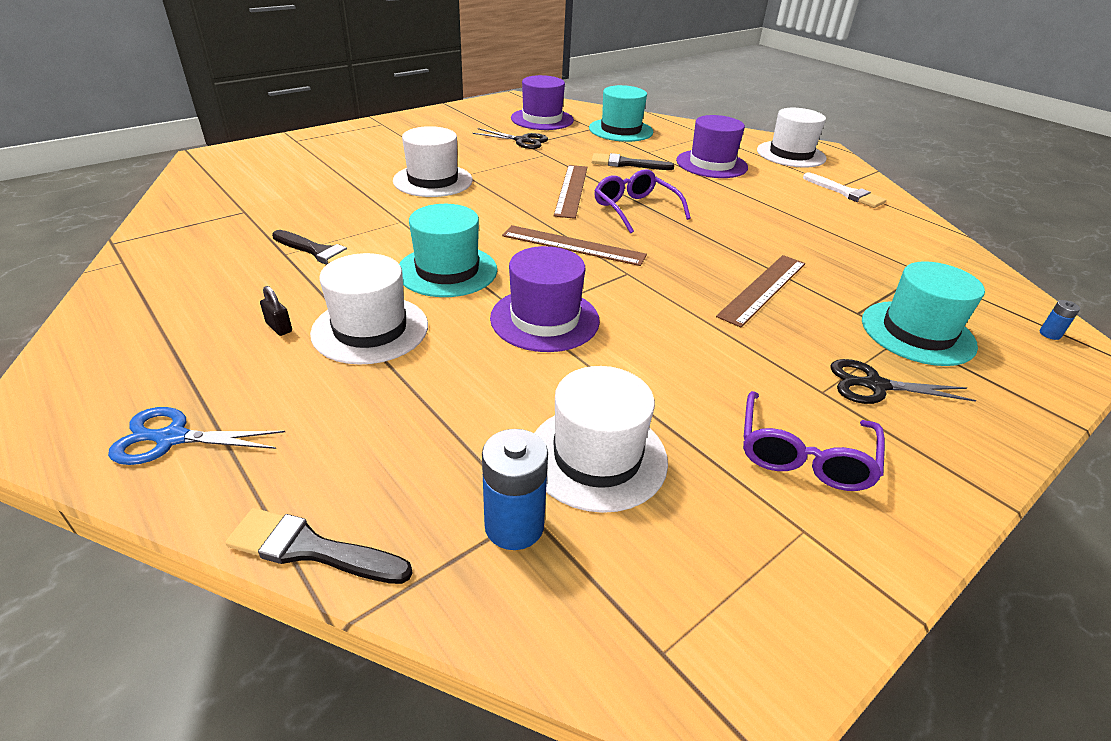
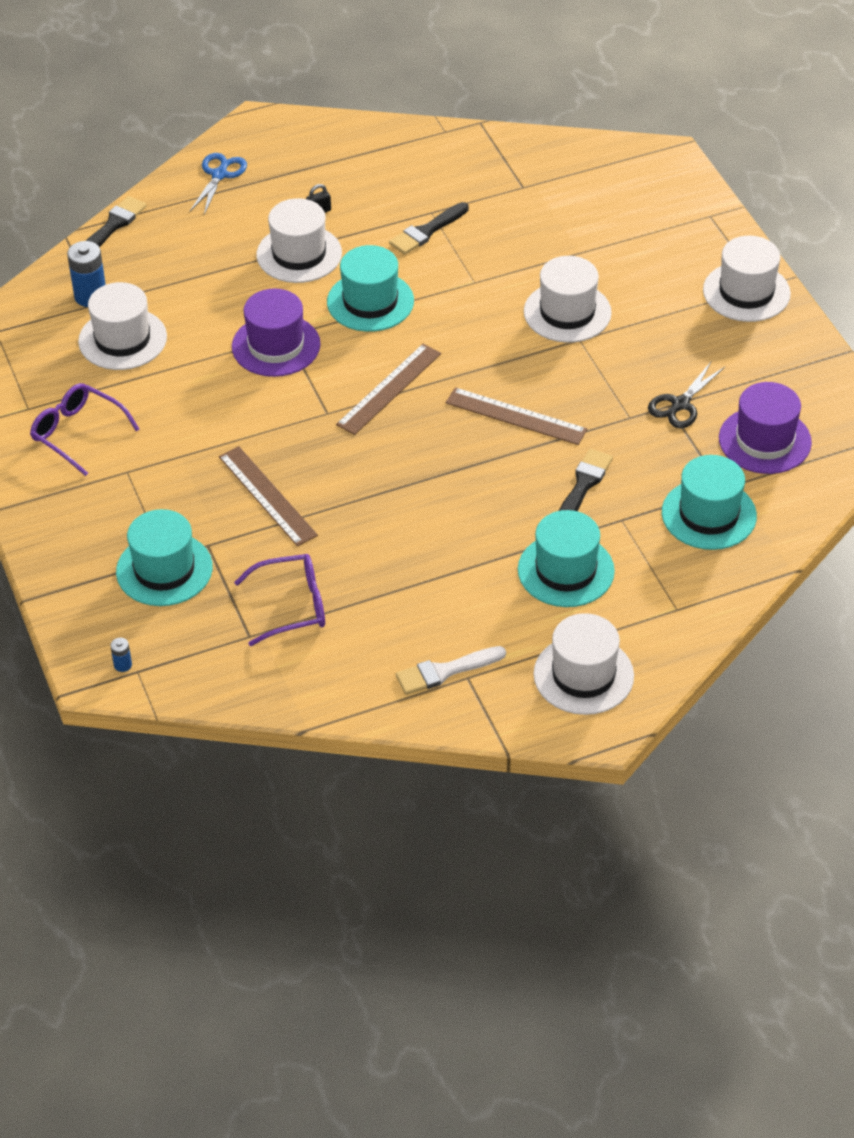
camera: 110 degrees right, 10 degrees up
purple glasses [594,169,691,234] -> purple glasses moved to [234,554,325,646]
purple hat [676,115,748,178] -> turquoise hat [518,510,615,607]
black scissors [830,359,976,404] -> none
none -> white hat [703,236,791,322]

